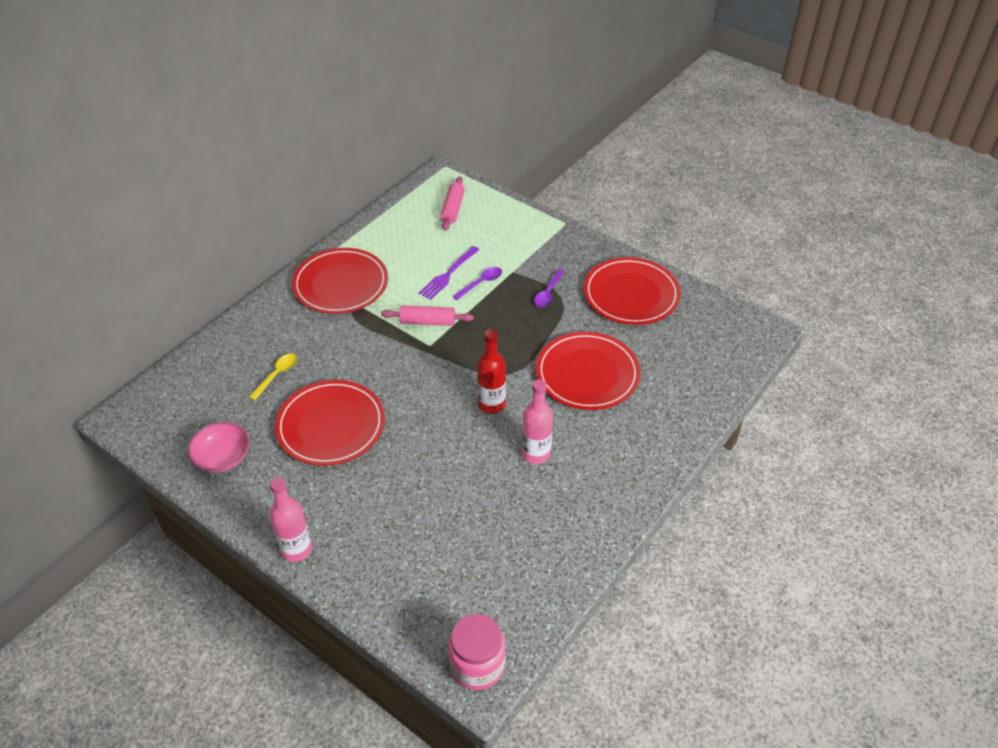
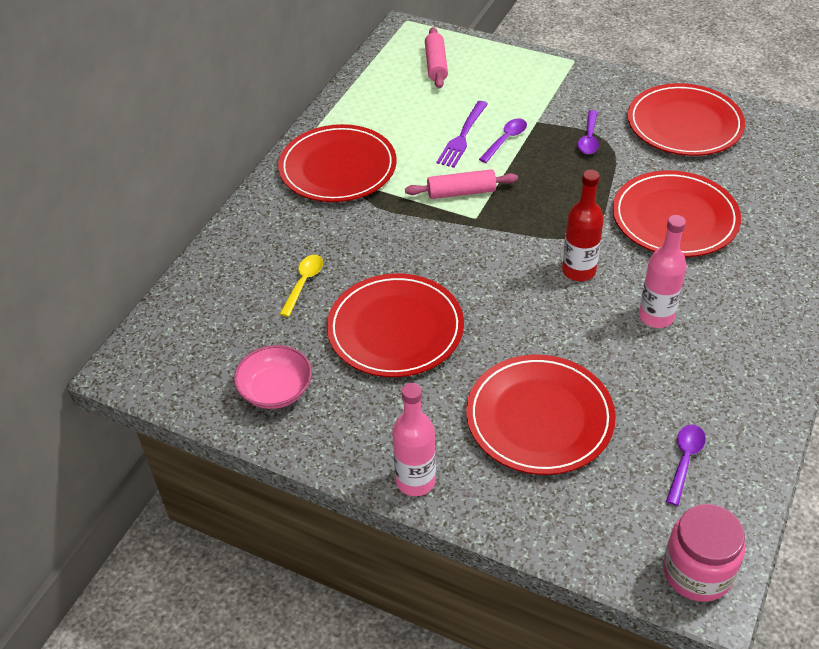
camera: 10 degrees left, 0 degrees up
none -> red plate [466,355,616,475]
none -> purple spoon [666,424,706,506]

